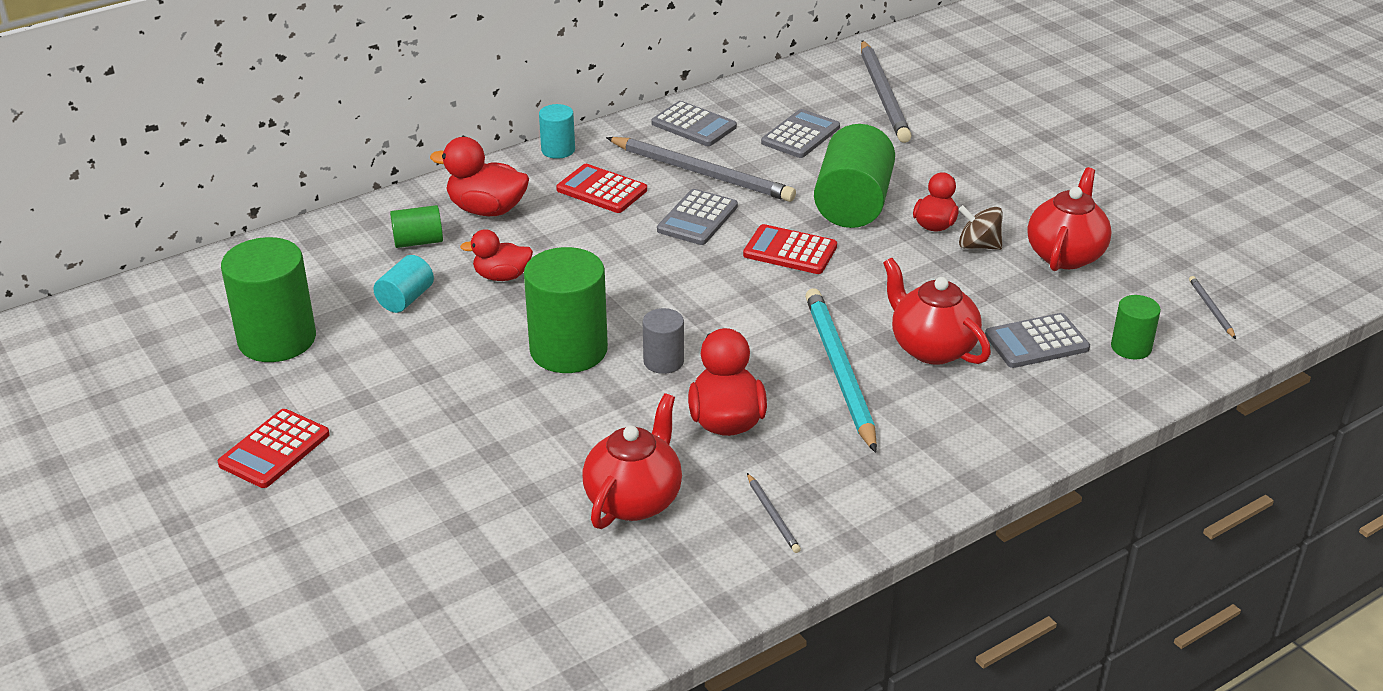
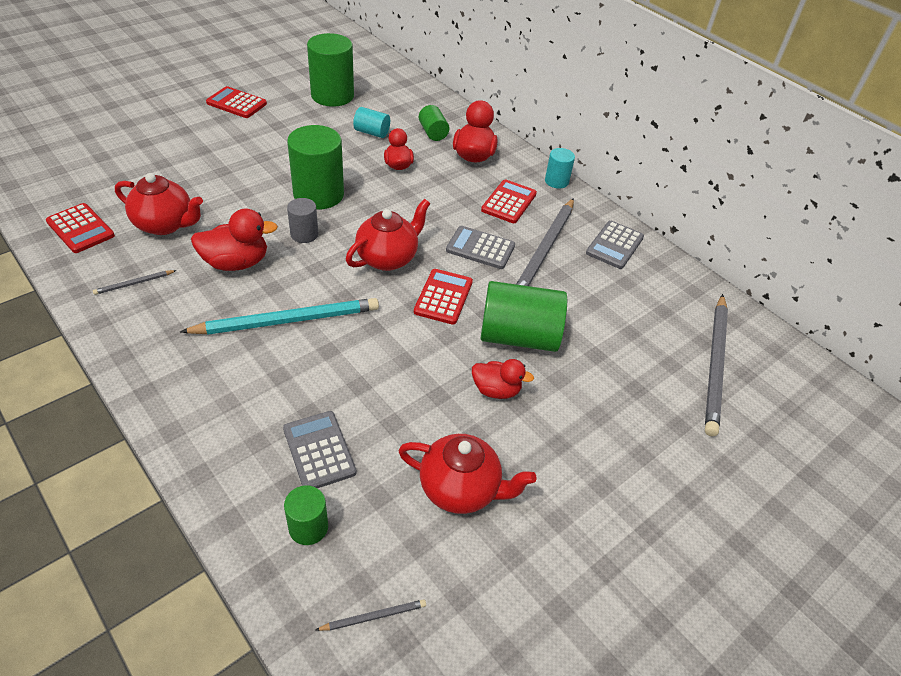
camera: 80 degrees right, 10 degrees up
grey calculator [761,109,840,158] -> none
grey pencil [861,40,912,143] -> grey pencil turned 60 degrees counterclockwise [705,294,728,436]
red teapot [883,258,991,365] -> red teapot moved to [346,199,430,271]
brown spinning top [958,205,1002,250] -> none
none -> red calculator [46,203,115,253]

